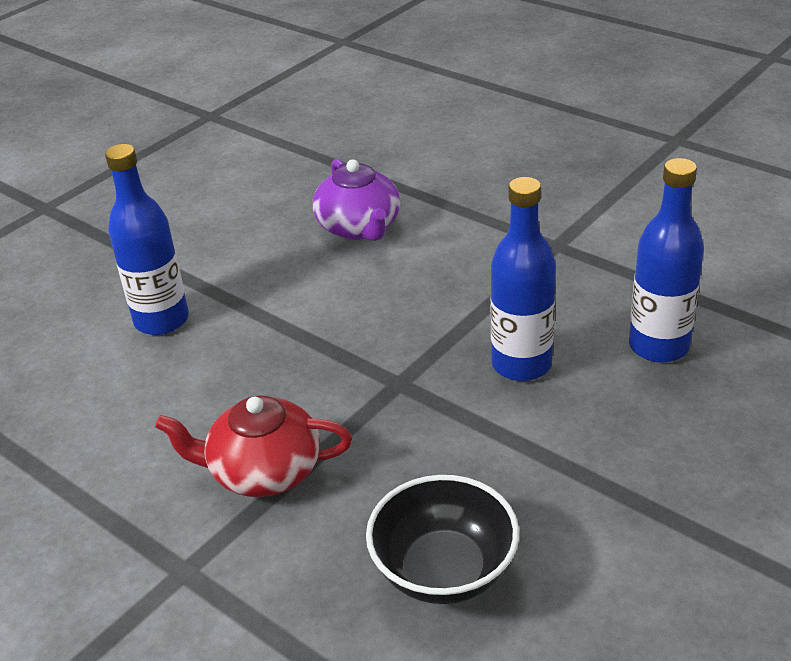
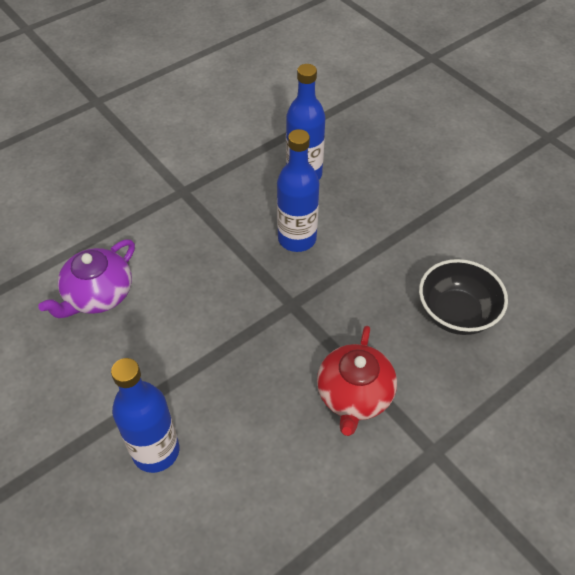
camera: 80 degrees left, 15 degrees up
purple teapot [313,159,400,241] -> purple teapot turned 135 degrees clockwise [38,239,135,318]

